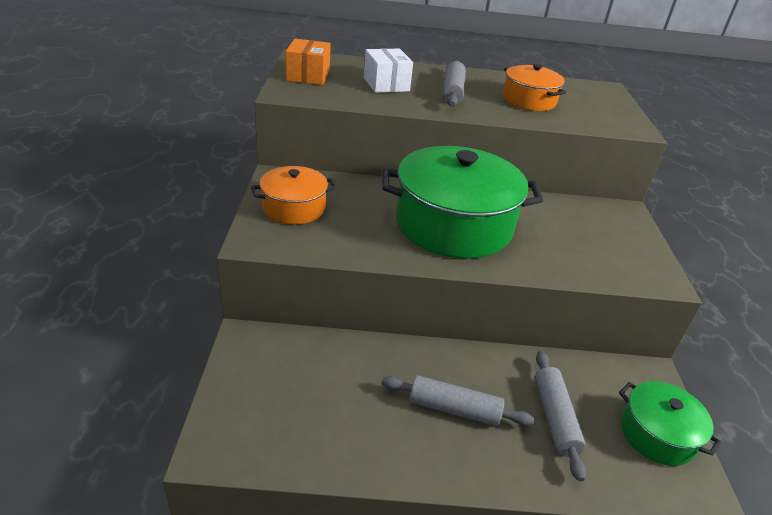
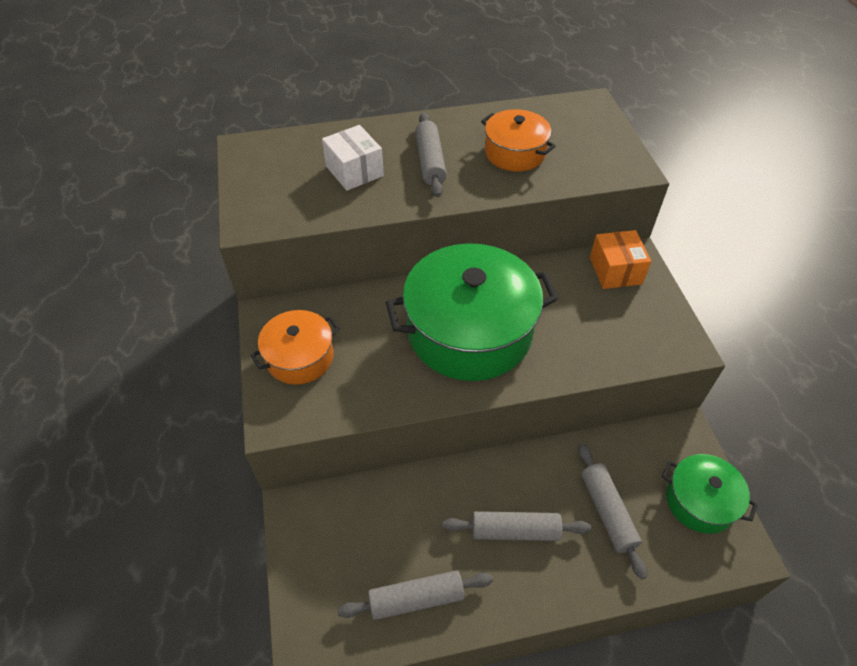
camera: 10 degrees left, 15 degrees up
orange box [286,39,331,85] -> orange box moved to [590,230,651,289]
none -> grey rolling pin [337,570,493,620]

